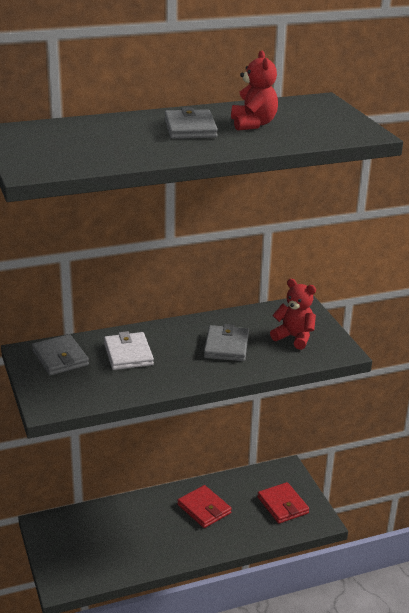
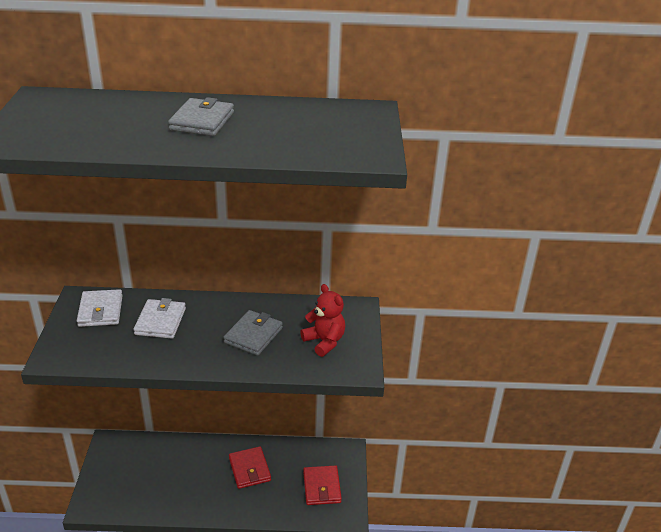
camera: 20 degrees right, 5 degrees up
grey wallet [32,334,89,375] -> white wallet [77,289,123,327]
red teddy bear [231,51,278,131] -> none

